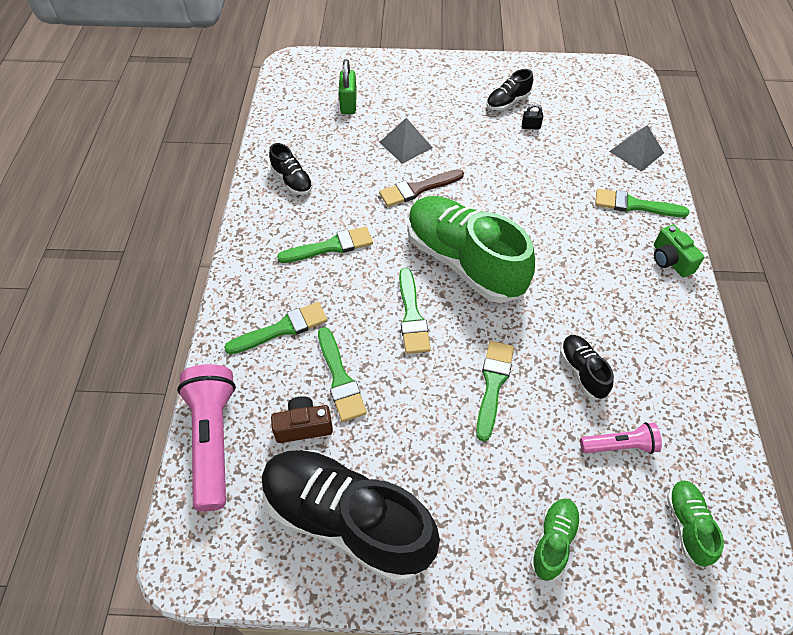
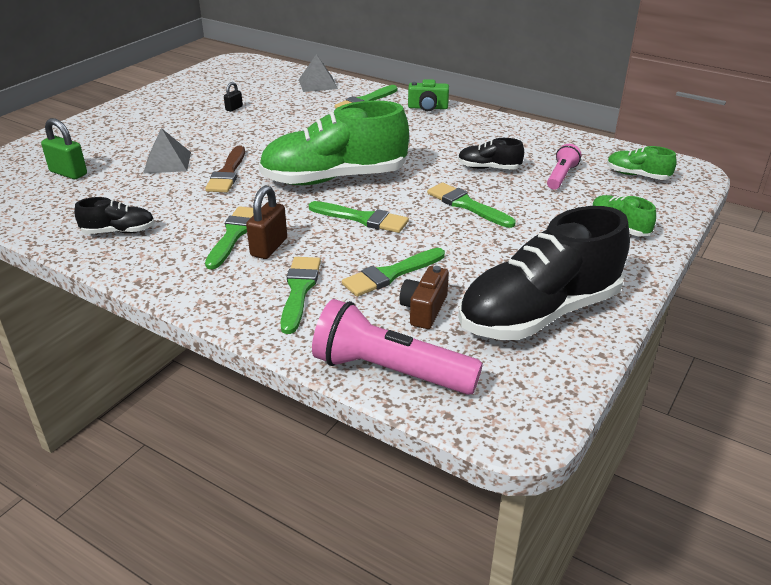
camera: 60 degrees left, 20 degrees down
green brush [318,327,367,422] -> green brush turned 135 degrees clockwise [342,248,445,297]
black shoe [486,69,533,111] -> none
none -> brown padlock [246,185,287,259]

